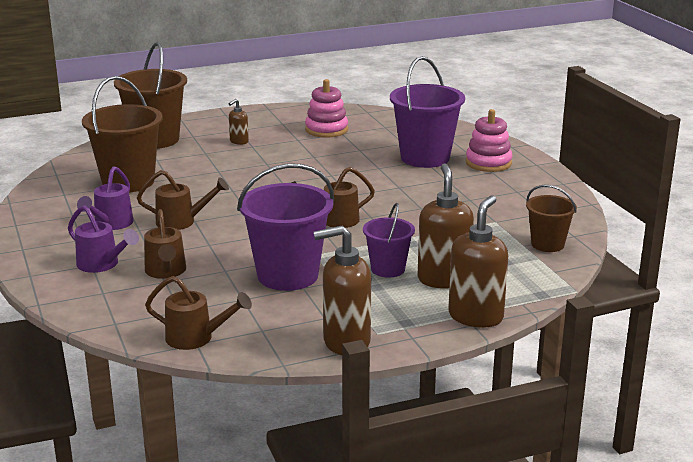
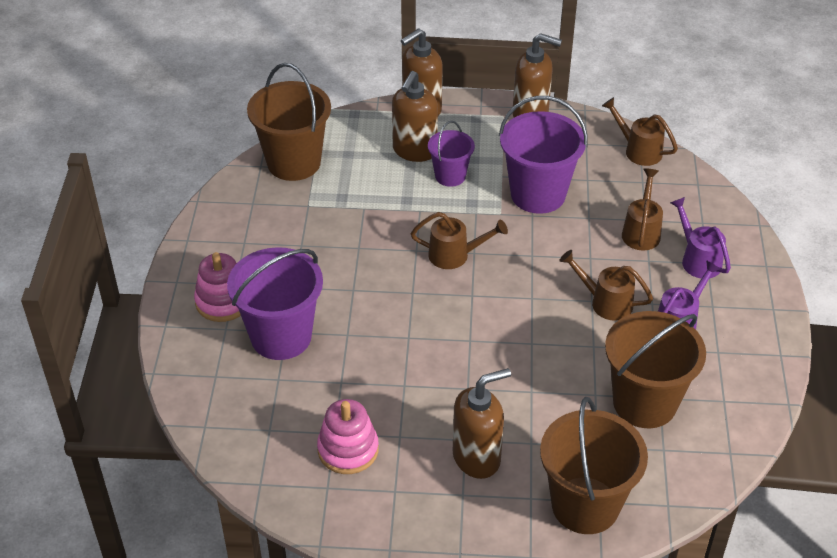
camera: 155 degrees left, 20 degrees up
brown soap dispenser [228,99,249,145] -> brown soap dispenser [453,368,511,479], size x1.98
brown bucket [526,185,577,252] -> brown bucket [247,63,331,181], size x1.77

